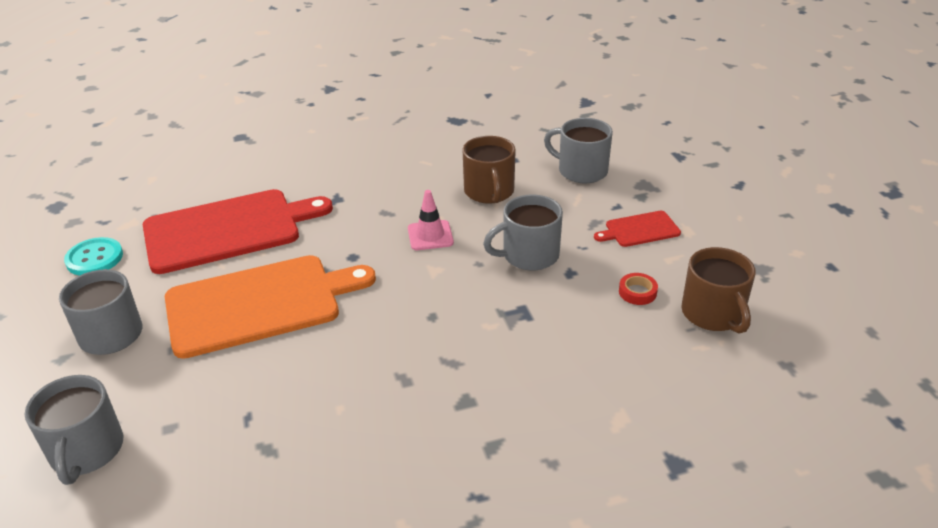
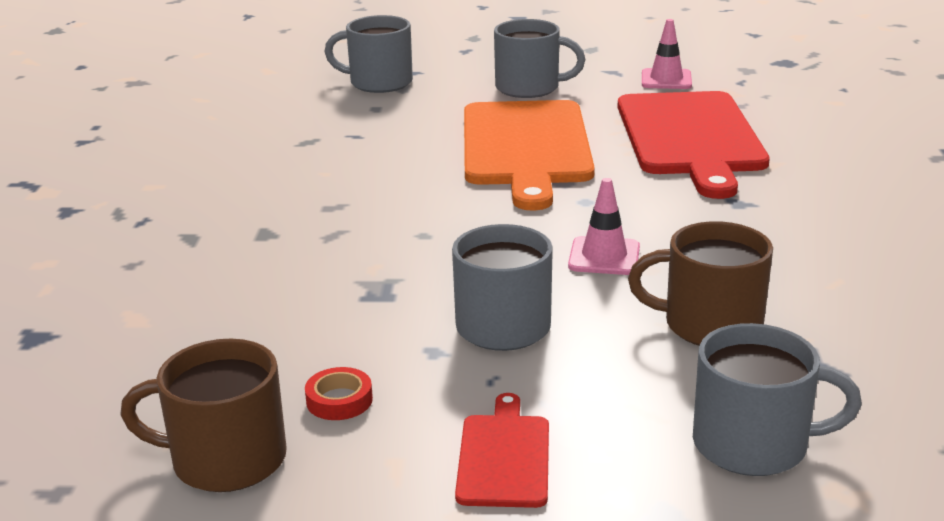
camera: 110 degrees right, 10 degrees down
turquoise button [64,237,123,276] -> pink traffic cone [642,19,692,89]
grey mug [544,118,613,183] -> grey mug turned 45 degrees clockwise [693,323,862,476]

